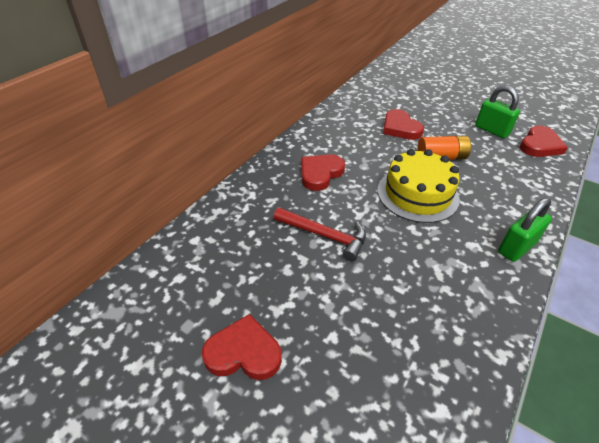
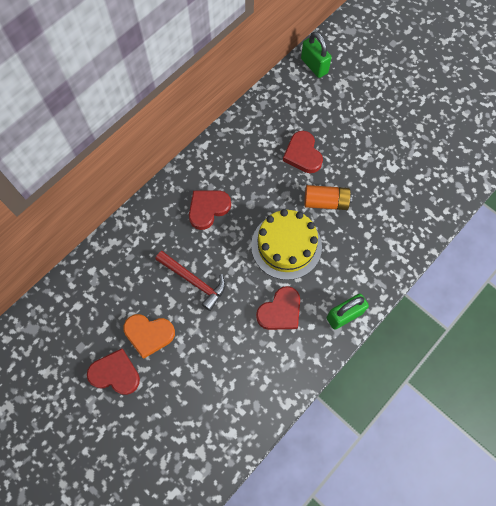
camera: 10 degrees right, 25 degrees up
green padlock [475,85,520,138] -> green padlock moved to [301,31,332,78]
red heart [520,126,568,157] -> red heart moved to [256,286,300,330]
none -> orange heart [123,314,175,359]

